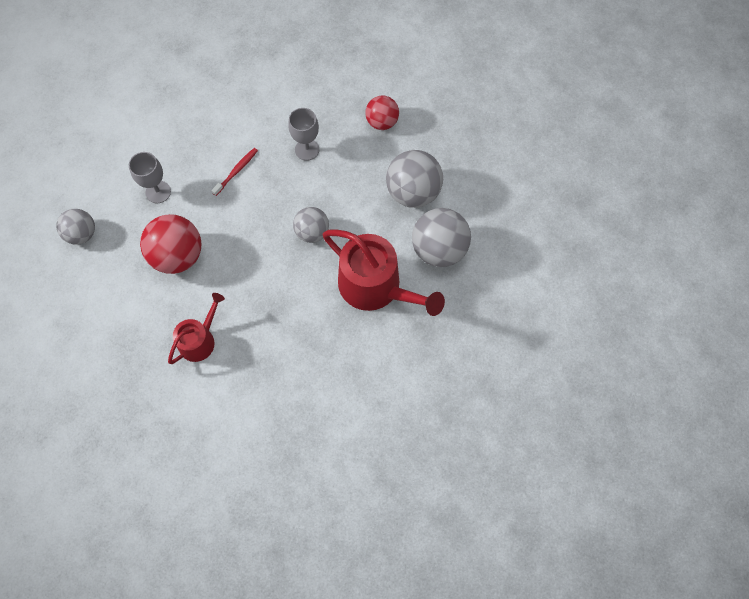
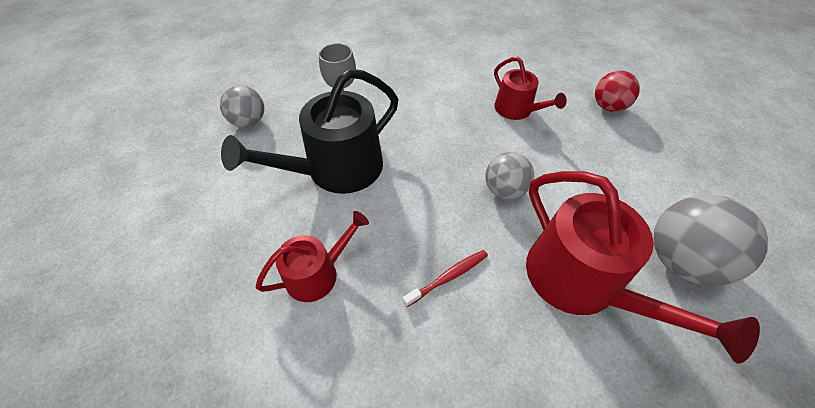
camera: 20 degrees right, 15 degrees down
red ball [140,214,202,274] -> black watering can [221,69,398,194]
red toothbrush [211,148,258,196] -> red toothbrush moved to [403,250,488,307]
grey goblet [288,108,319,161] -> red watering can [494,57,567,120]
grey ball [386,150,443,208] -> none

